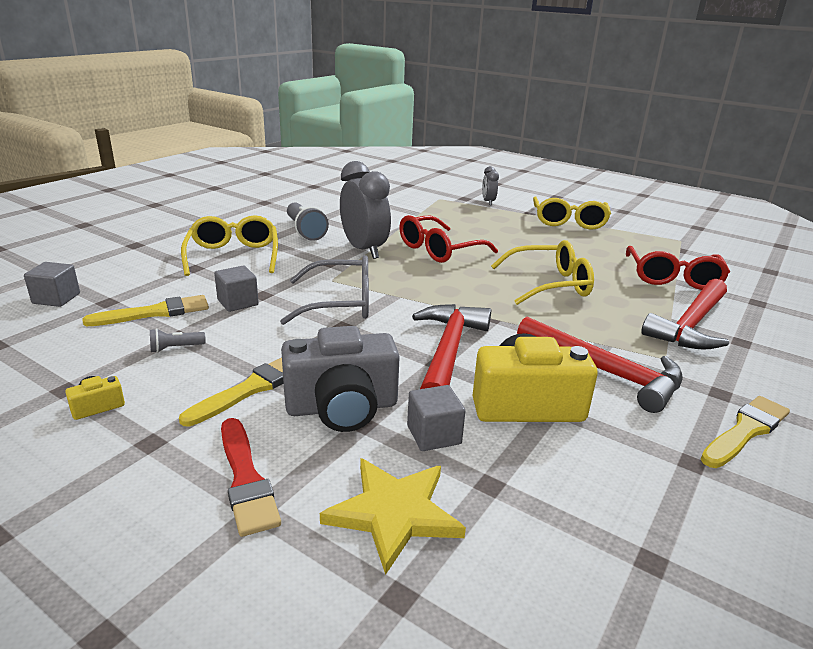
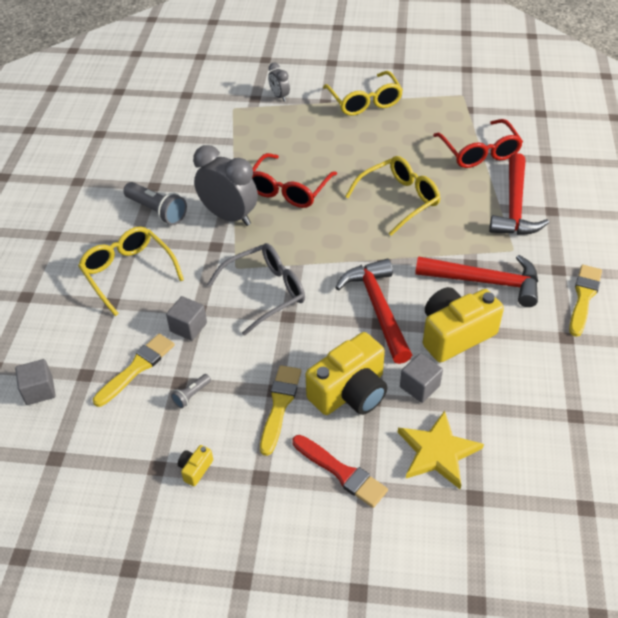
camera: 25 degrees left, 20 degrees up
grey camera [281,326,400,432] -> yellow camera [306,332,387,415]

